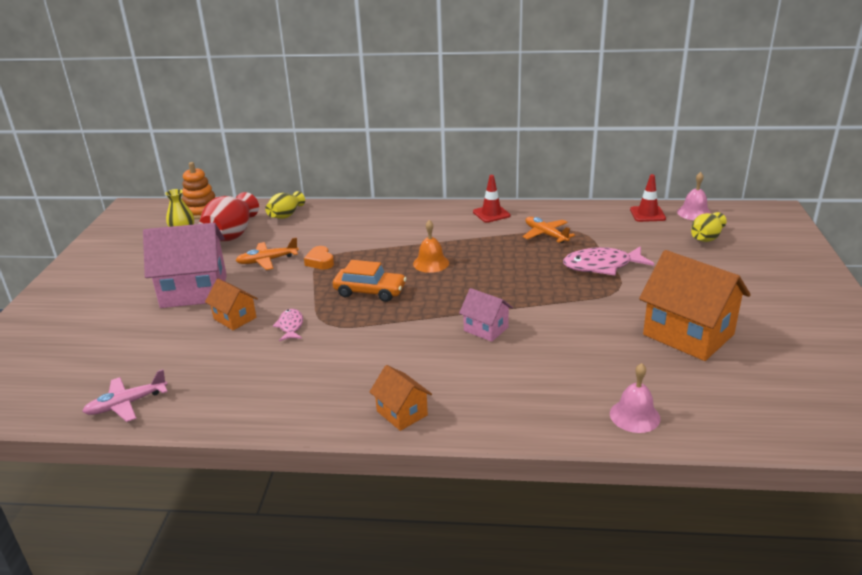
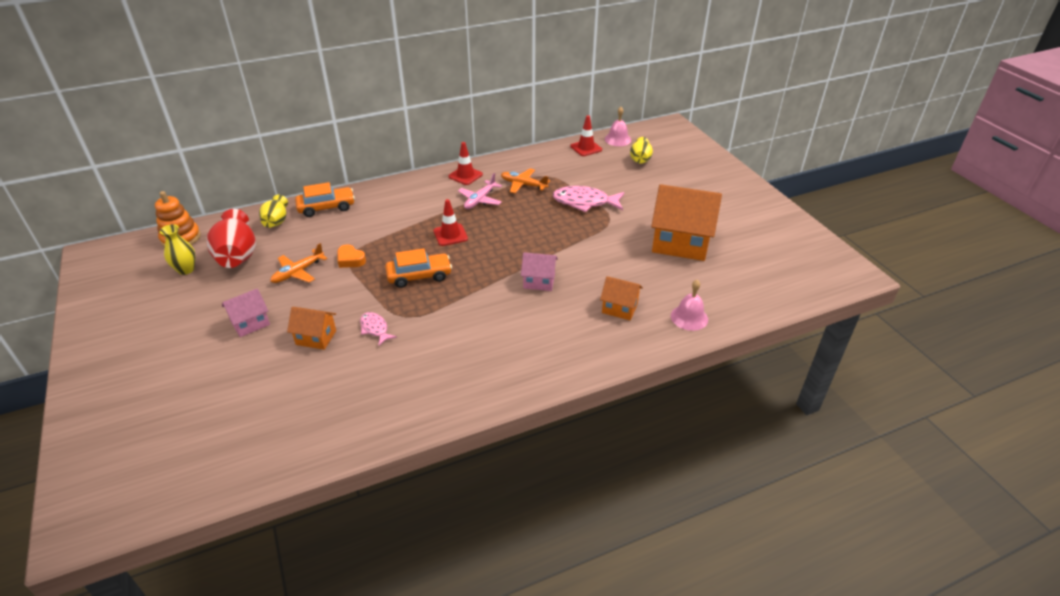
camera: 30 degrees left, 10 degrees up
pink plane [82,369,168,422] -> pink plane moved to [458,173,502,209]
pink house [143,223,227,308] -> pink house [222,288,270,337], size x0.52
orange house [370,365,432,431] -> orange house moved to [600,276,643,320]
orange bell [413,220,449,273] -> red traffic cone [434,199,468,246]
pink fish [563,246,654,275] -> pink fish turned 45 degrees clockwise [553,186,625,212]
none -> orange car [295,182,355,217]

